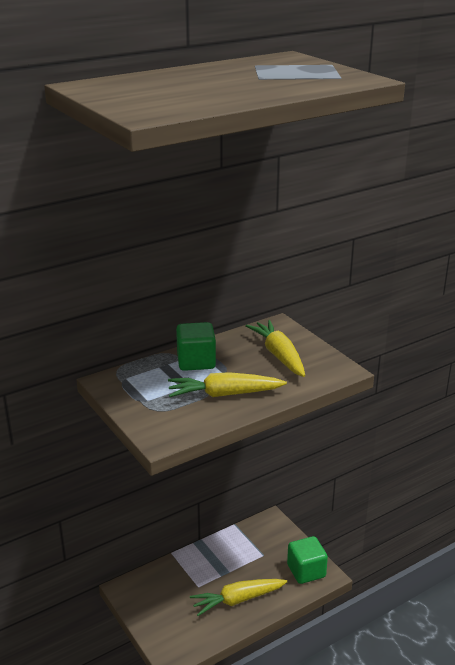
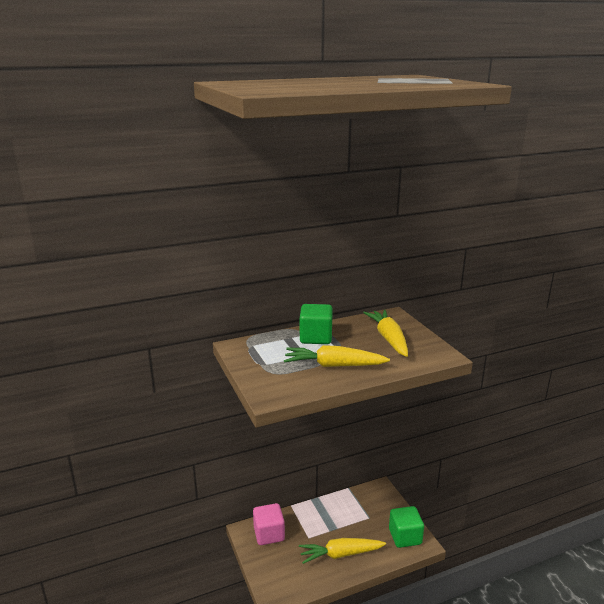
camera: 10 degrees right, 5 degrees down
none -> pink cube [253,503,285,545]

